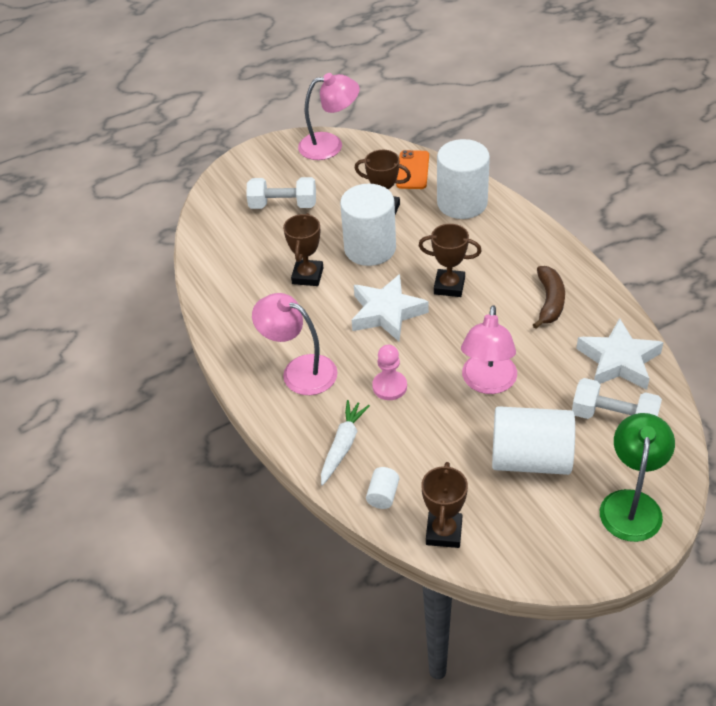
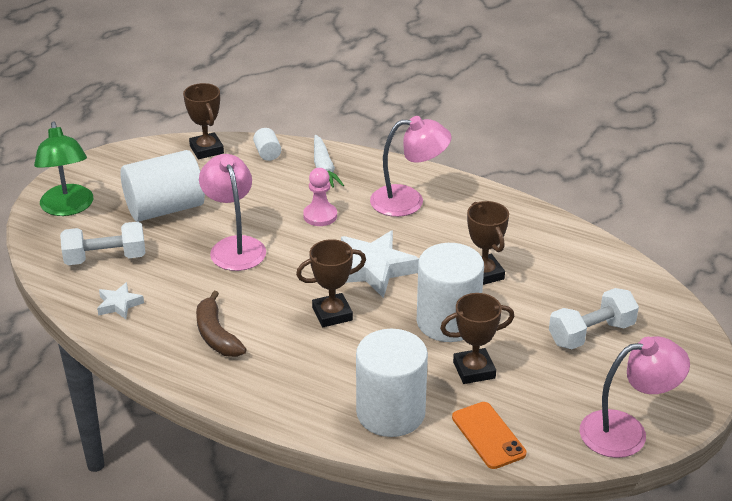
camera: 145 degrees right, 10 degrees down
pink lamp [298,73,360,160] -> pink lamp turned 150 degrees counterclockwise [579,336,690,458]
white star [576,318,664,390] -> white star [97,282,144,319], size x0.52

